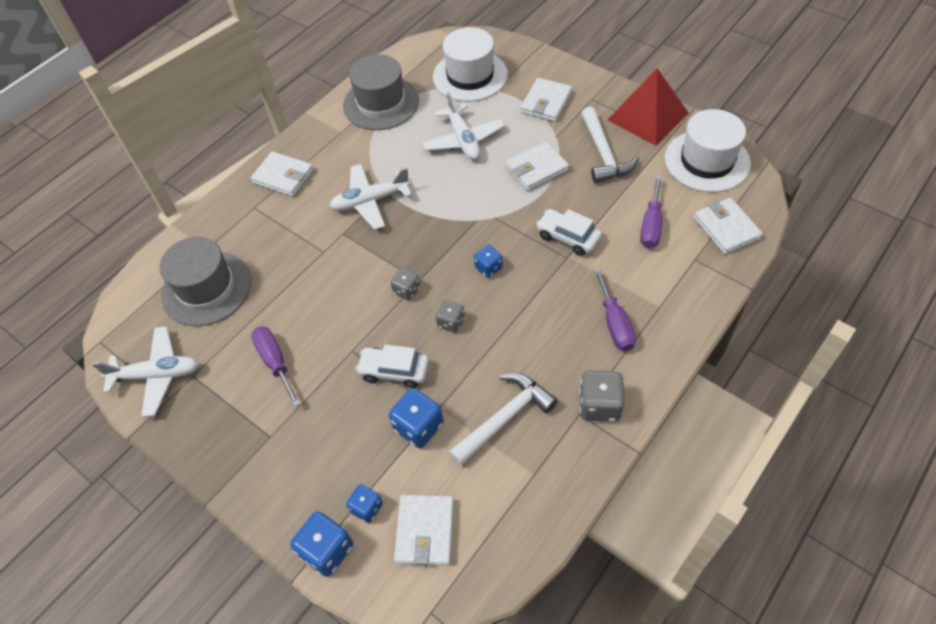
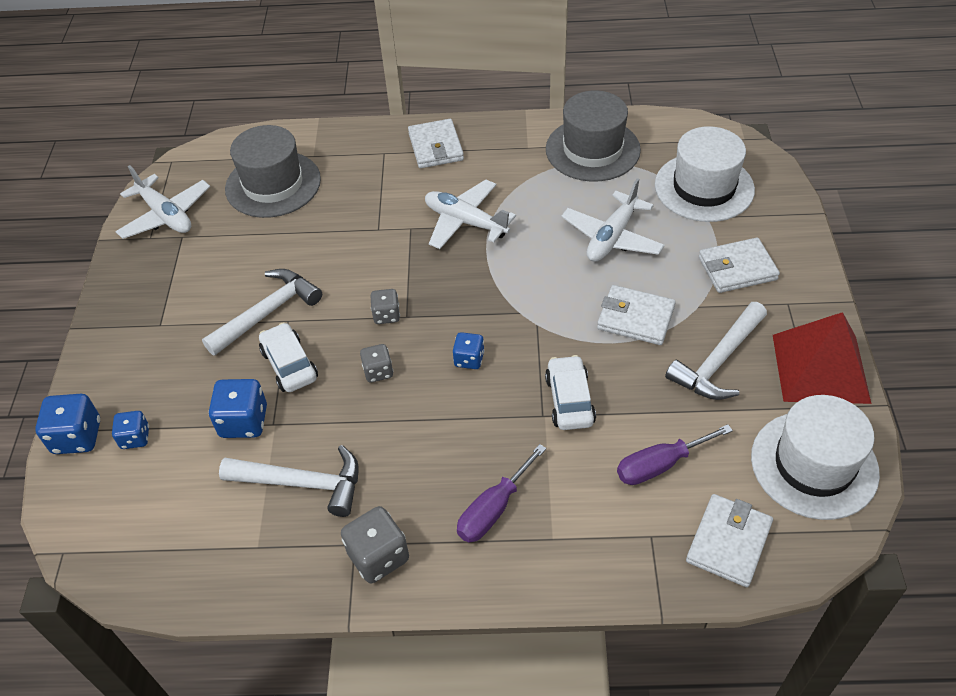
camera: 50 degrees right, 5 degrees down
purple screwdriver [251,326,301,407] -> none
white wallet [394,495,454,566] -> none
none -> white hammer [202,269,322,356]

